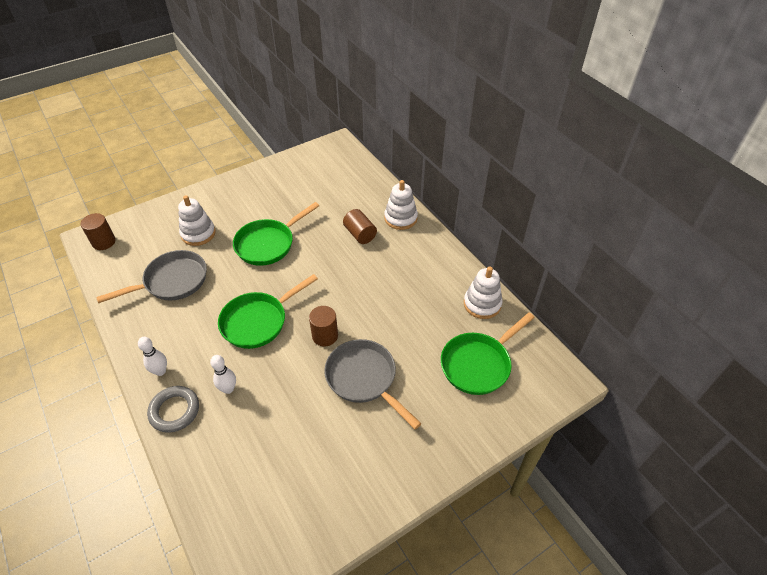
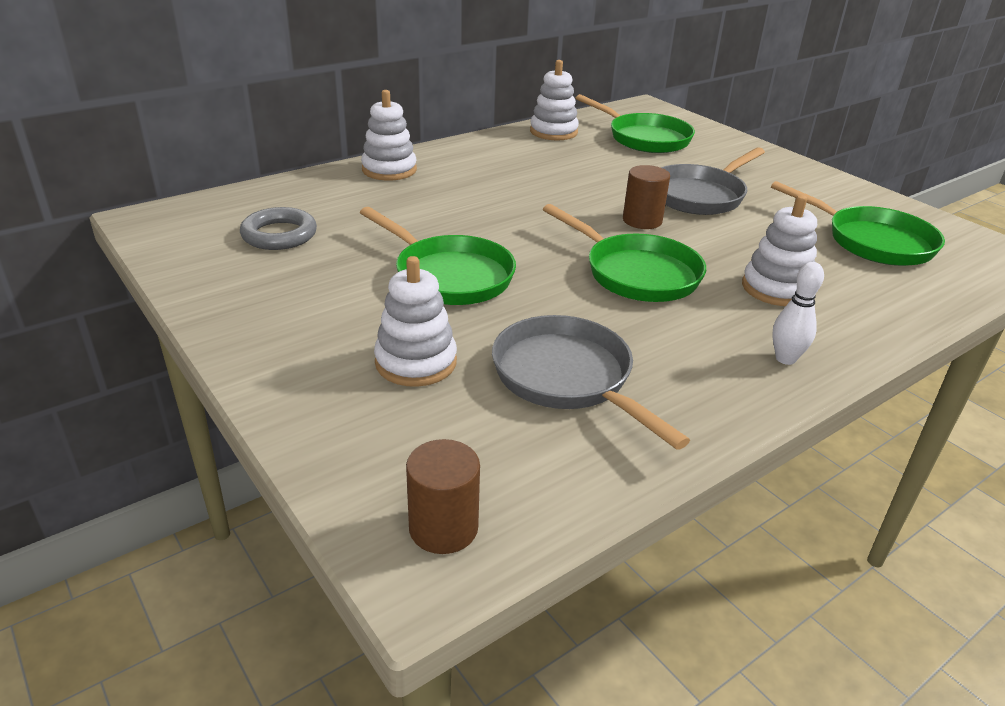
camera: 95 degrees left, 15 degrees down
grey ring [147,386,199,433] -> grey ring moved to [240,207,317,250]
white bowling pin [210,355,236,394] -> white stacking toy [742,195,817,306]
brown cylinder [343,209,377,244] -> none
none -> green pan [771,181,945,266]

